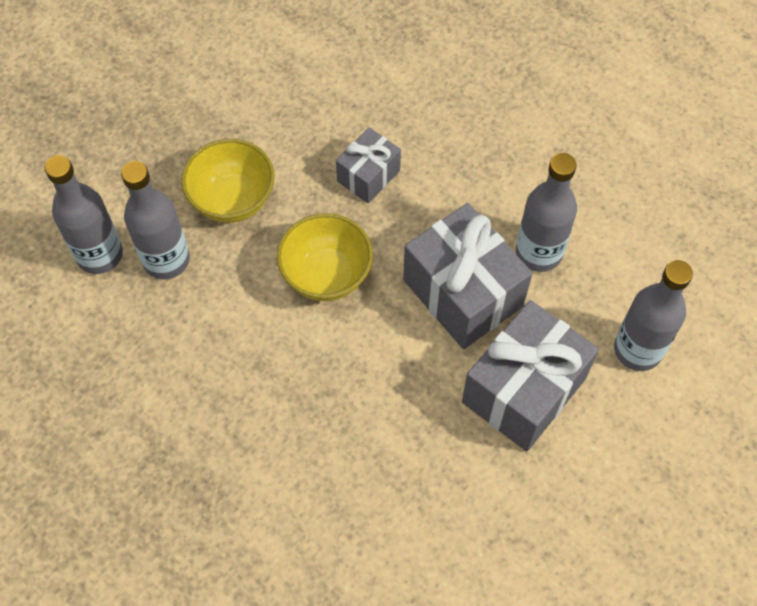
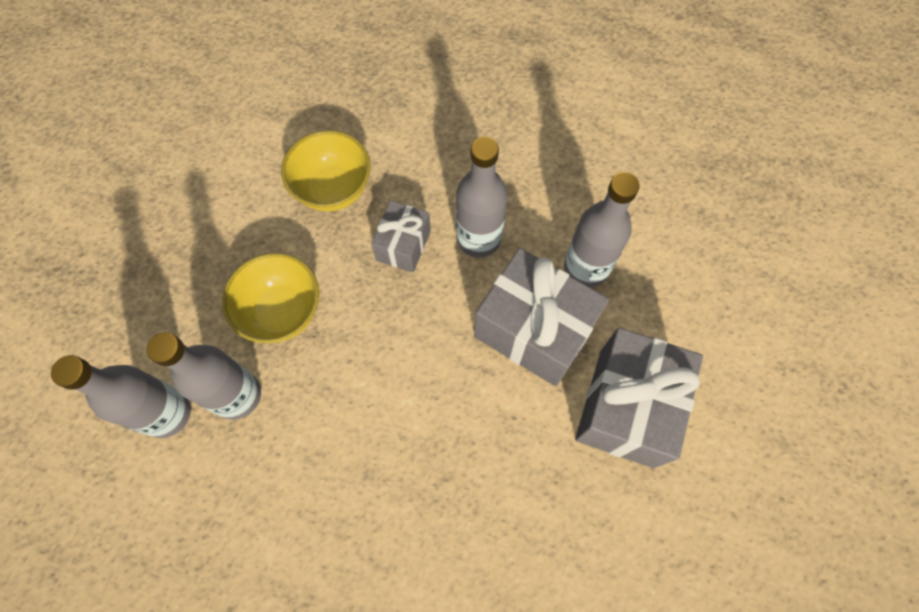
camera: 20 degrees left, 5 degrees up
yellow bowl [277,213,373,301] -> yellow bowl moved to [281,130,371,211]
grey bottle [614,260,693,371] -> grey bottle moved to [456,137,508,258]

